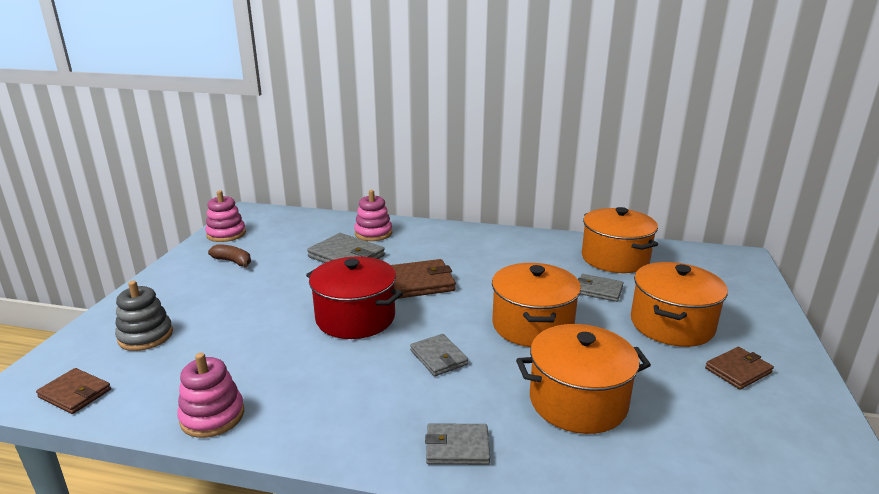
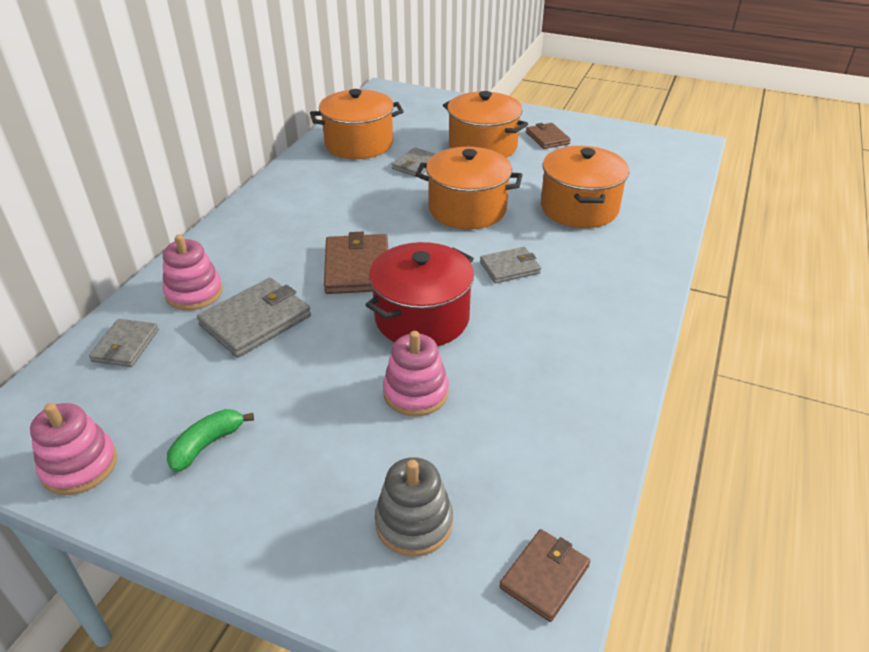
camera: 80 degrees left, 15 degrees up
pink stacking toy [177,353,244,438] -> pink stacking toy moved to [383,331,449,417]
brown banana [208,244,251,268] -> green banana [167,409,254,472]
grey wallet [425,423,490,465] -> grey wallet moved to [89,319,159,367]

